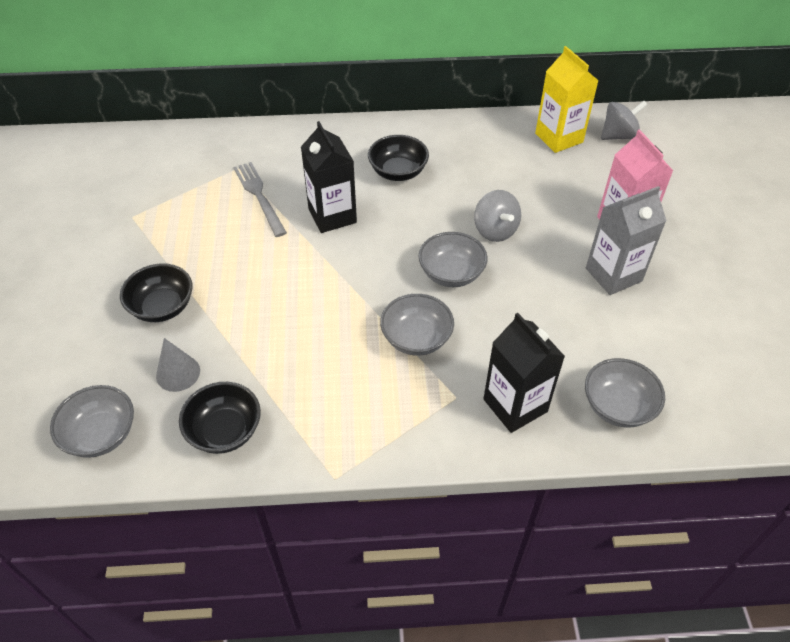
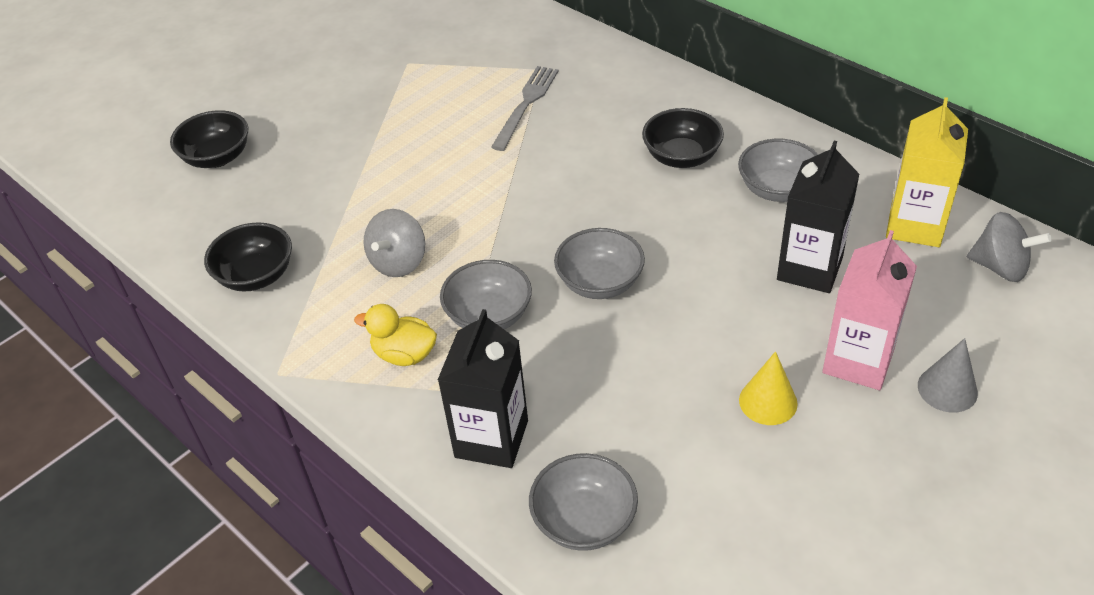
camera: 50 degrees right, 5 degrees down
grey bowl [50,385,134,458] -> grey bowl moved to [738,139,818,202]
black bowl [120,263,192,322] -> black bowl moved to [170,110,248,168]
grey cone [156,338,200,392] -> grey cone moved to [918,338,978,413]
black carton [301,121,357,233] -> black carton moved to [777,141,859,293]
grey spinning top [474,190,521,242] -> grey spinning top moved to [363,209,425,277]
grey carton [586,186,667,295] -> yellow cone [739,351,798,425]
none -> yellow duck [354,304,437,366]

